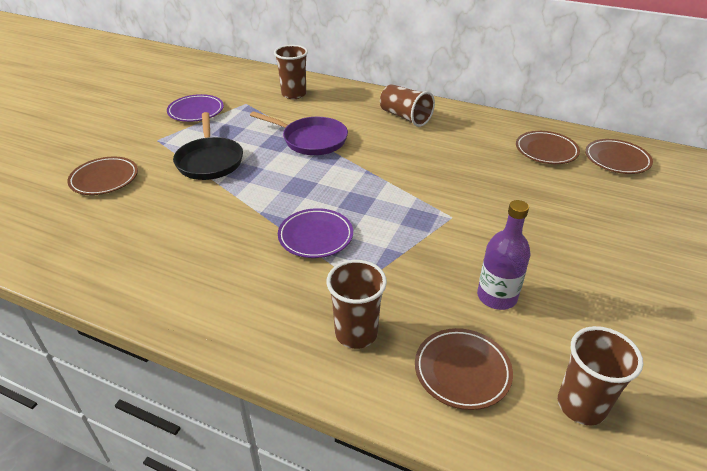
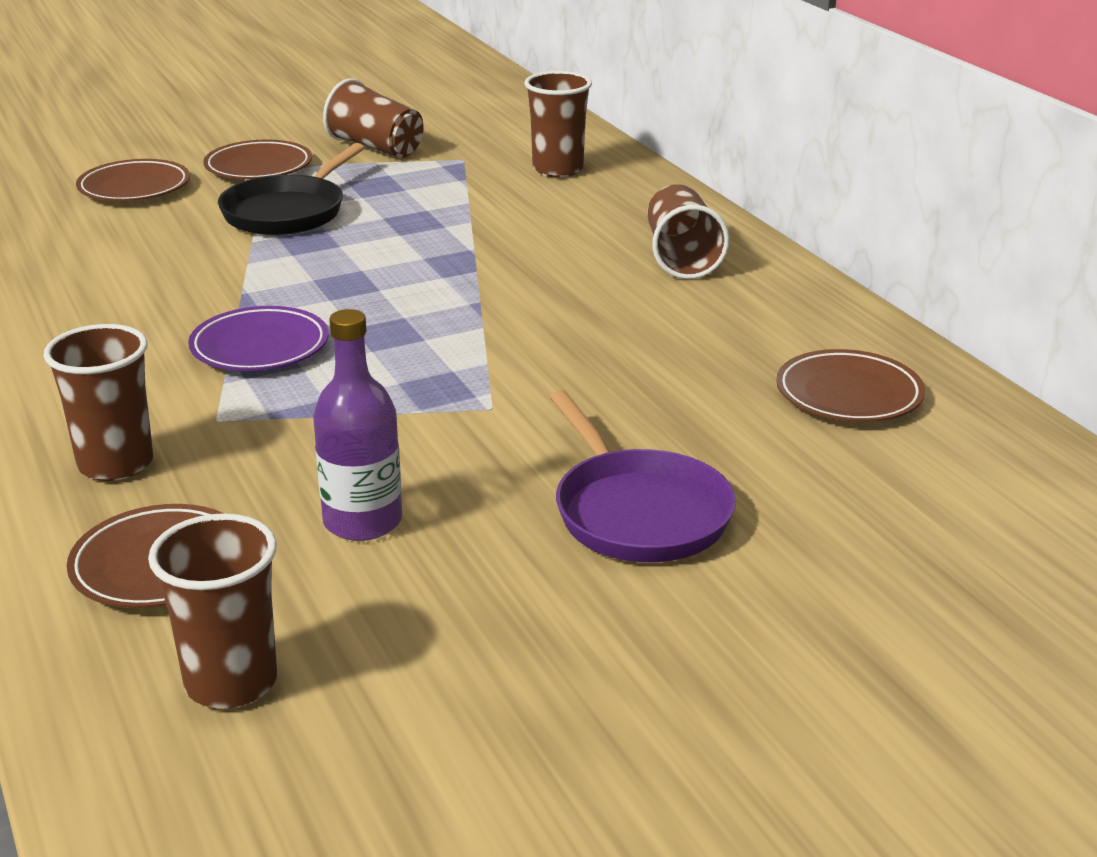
camera: 40 degrees right, 10 degrees down
purple plate [167,94,224,122] -> brown cup [323,78,424,158]
purple pan [250,111,348,155] -> purple pan moved to [549,390,736,562]
brown plate [585,139,653,174] -> brown plate moved to [203,140,312,179]

